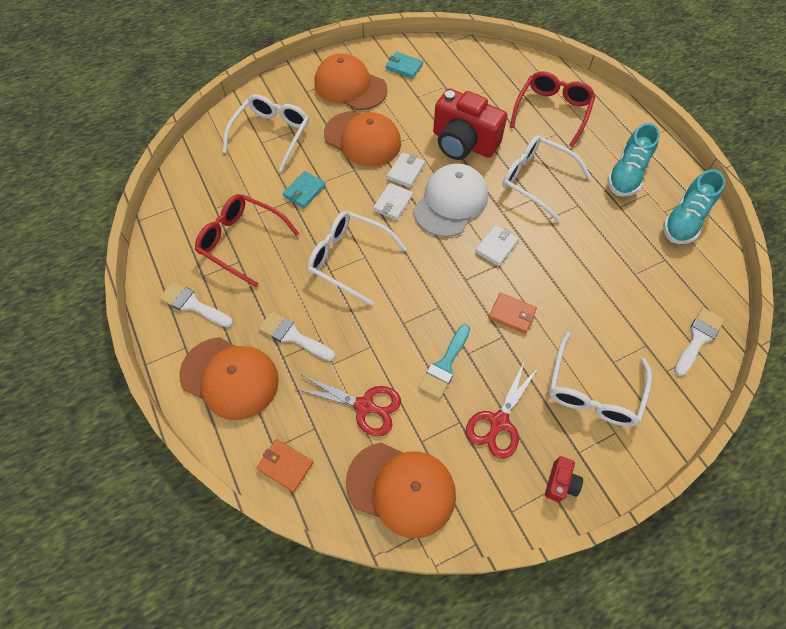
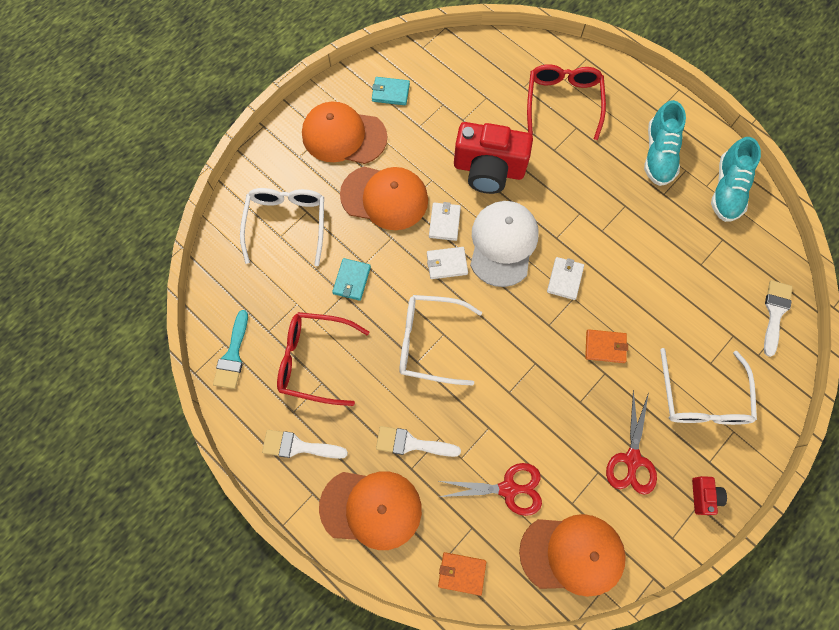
camera: 20 degrees left, 10 degrees up
white wallet [373,183,413,220] -> white wallet turned 75 degrees clockwise [427,247,468,279]
turquoise brush [418,324,470,399] -> turquoise brush moved to [213,310,248,389]
white glasses [502,135,591,222] -> none

